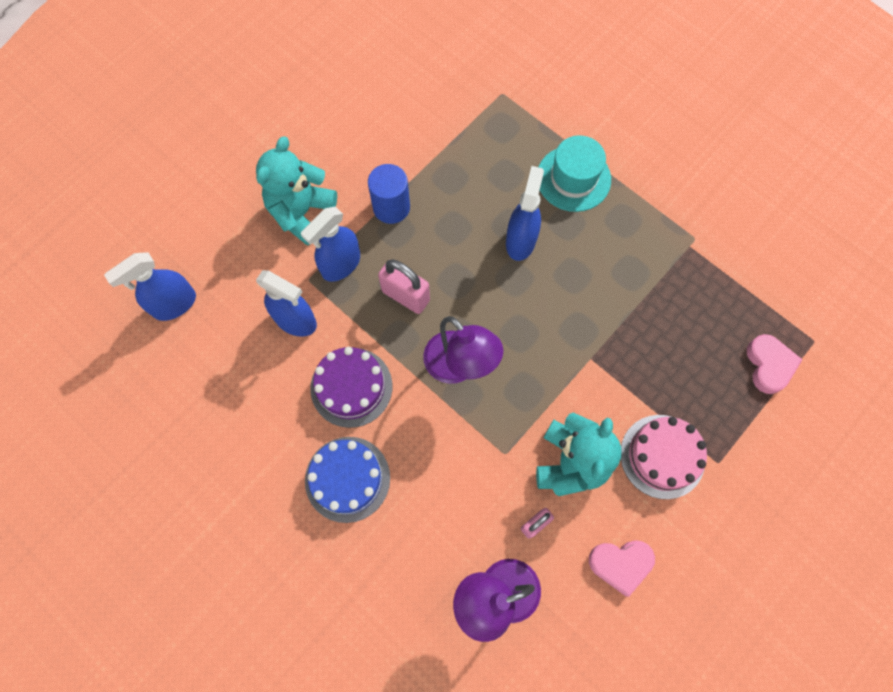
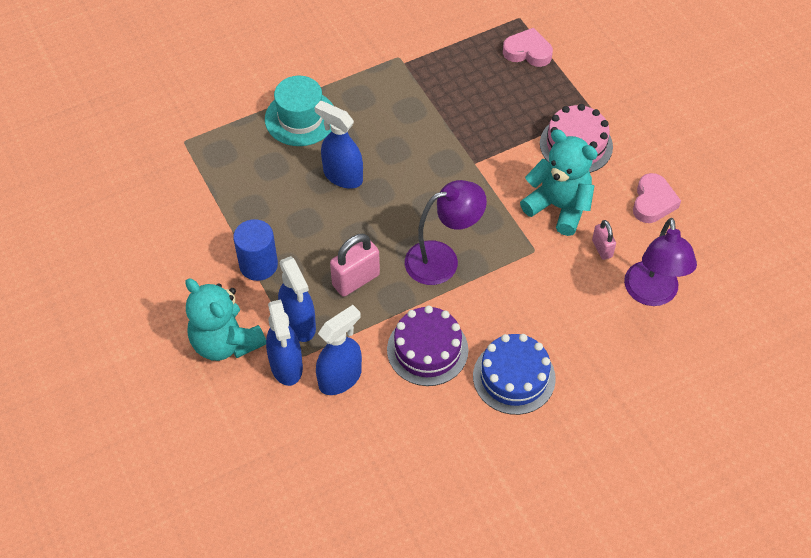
camera: 70 degrees left, 15 degrees down
blue spray bottle [104,252,196,321] -> blue spray bottle moved to [266,299,303,386]

